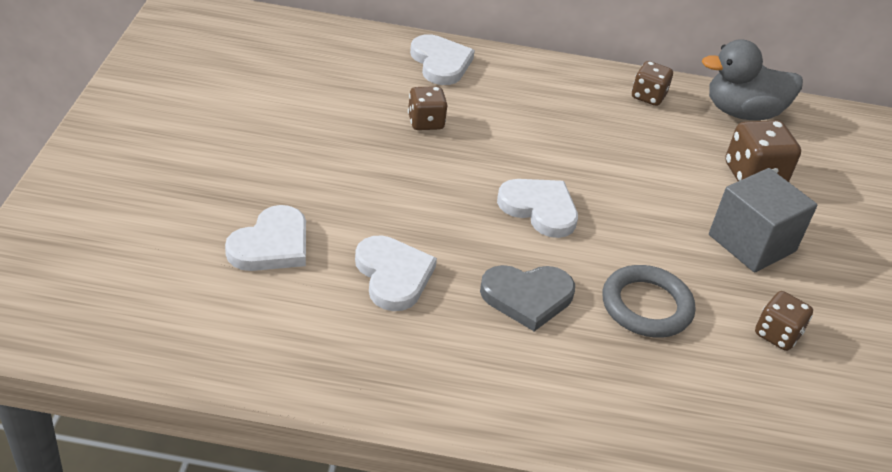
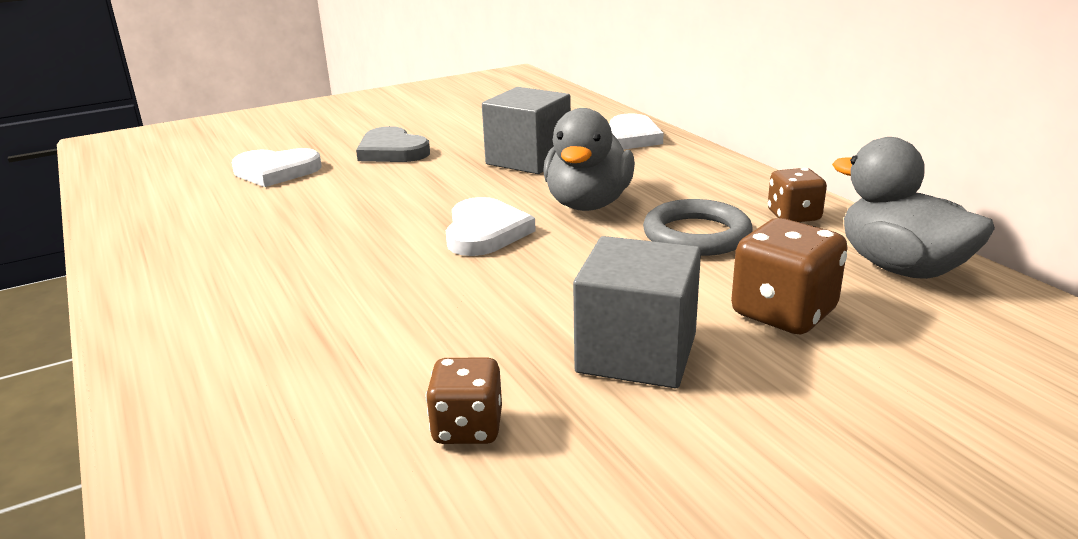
camera: 60 degrees right, 15 degrees down
white heart [355,236,437,311] -> none
brown dice [408,86,447,130] -> grey cube [482,87,571,174]
grey heart [480,265,575,331] -> grey heart moved to [356,126,430,162]
grey ring [603,265,695,338] -> grey ring moved to [643,199,753,256]
none -> grey duck [543,108,635,211]

